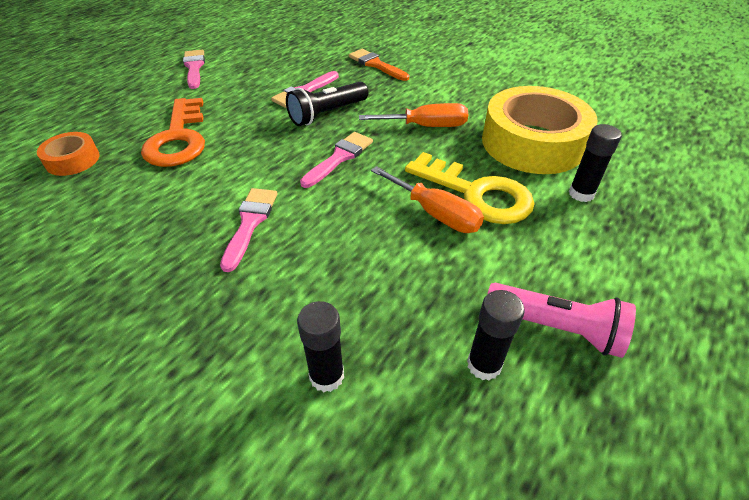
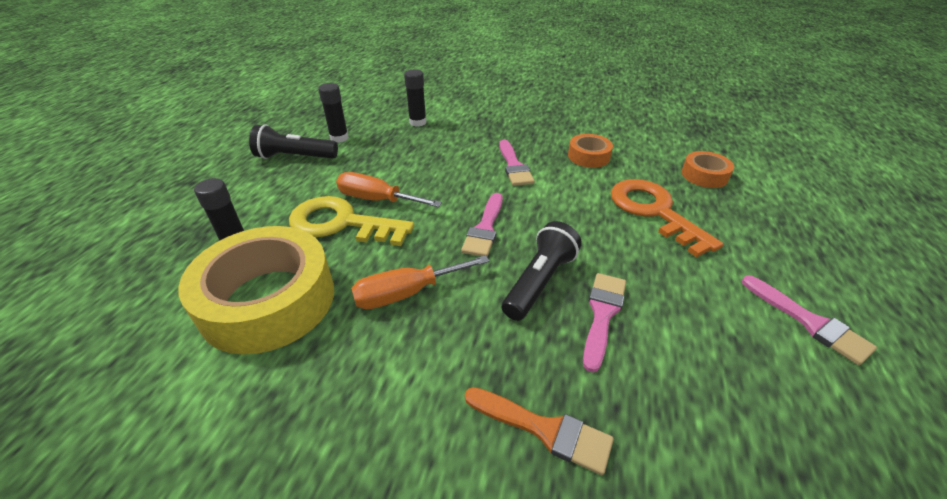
camera: 160 degrees right, 5 degrees down
pink flashlight [487,283,636,358] -> black flashlight [249,124,338,159]
none -> orange tape [568,134,613,168]

